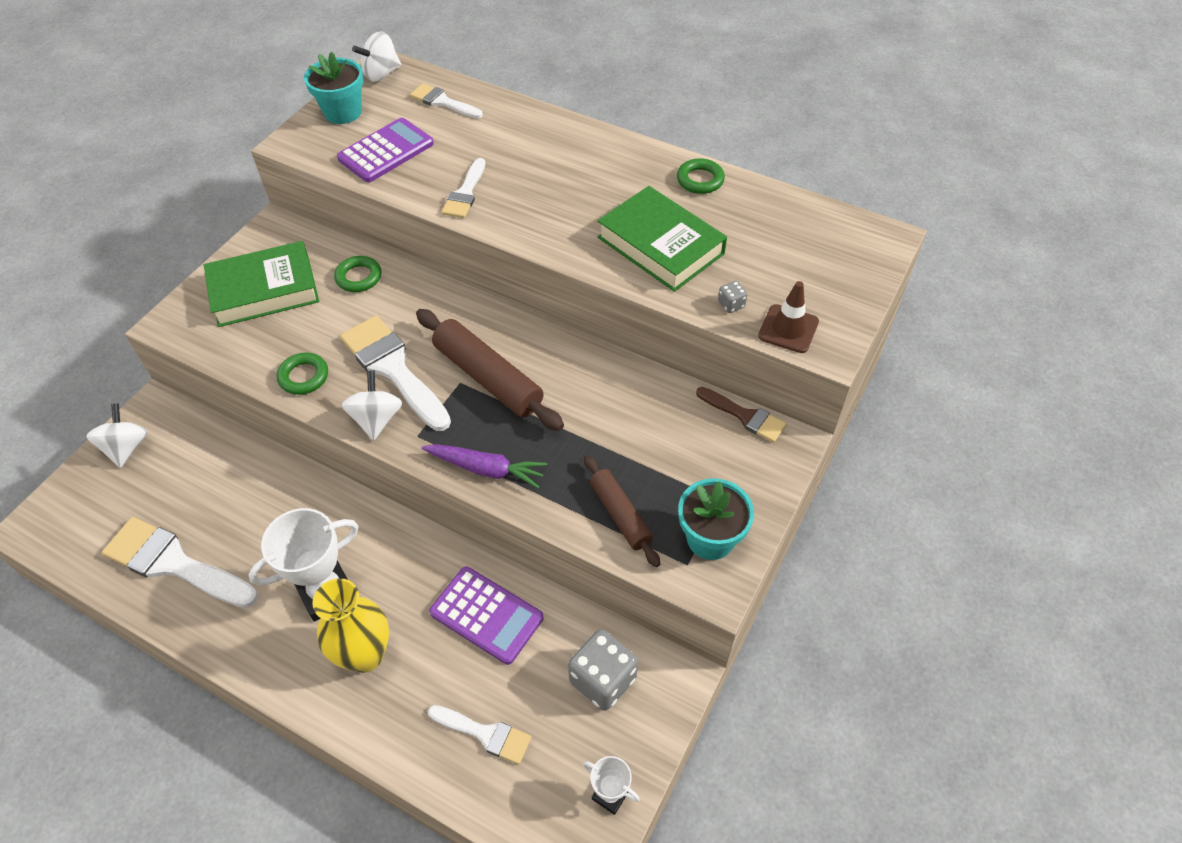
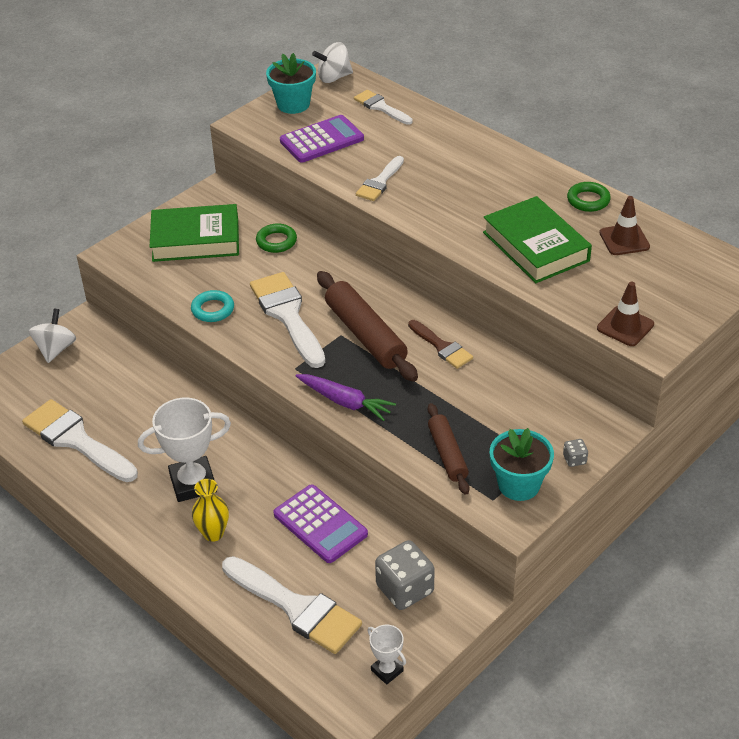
camera: 15 degrees right, 10 degrees down
green ring [277,353,328,395] -> turquoise ring [191,290,234,322]
yellow vase [312,578,389,673] -> yellow vase [192,479,229,542], size x0.64
white spinning top [341,371,403,441] -> none
white brush [428,705,532,764] -> white brush [222,556,362,654], size x1.76
brown brush [696,387,787,443] -> brown brush moved to [408,320,473,369]
grey dice [718,281,748,313] -> grey dice moved to [563,439,588,467]
none -> brown traffic cone [599,196,650,255]

